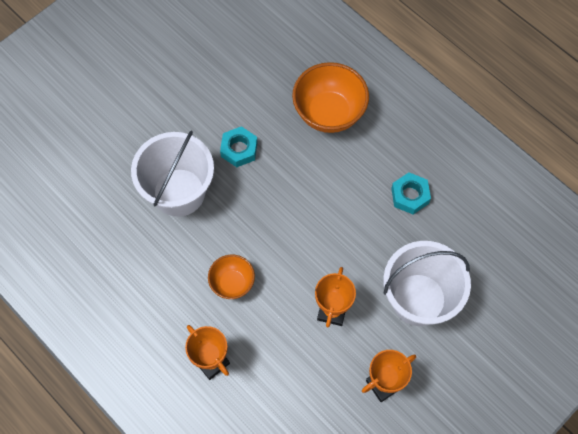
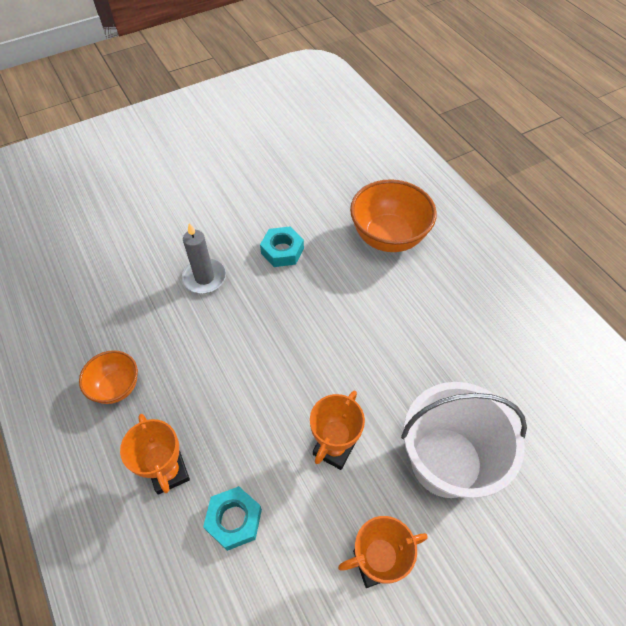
camera: 15 degrees right, 10 degrees down
white bucket [131,131,214,217] -> grey candle [182,223,226,293]
orange bowl [208,255,255,299] -> orange bowl moved to [79,350,138,404]
turquoise nut [391,172,431,214] -> turquoise nut moved to [203,486,262,551]

